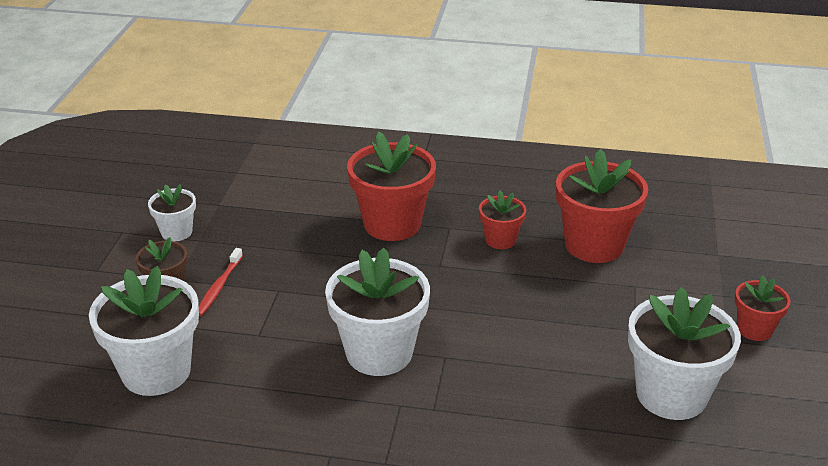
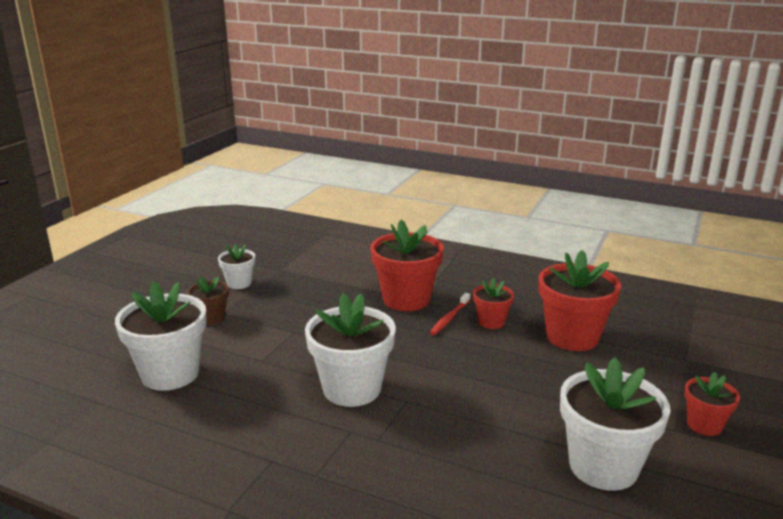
camera: 15 degrees right, 10 degrees down
red toothbrush [199,248,243,316] -> red toothbrush moved to [429,293,470,335]

